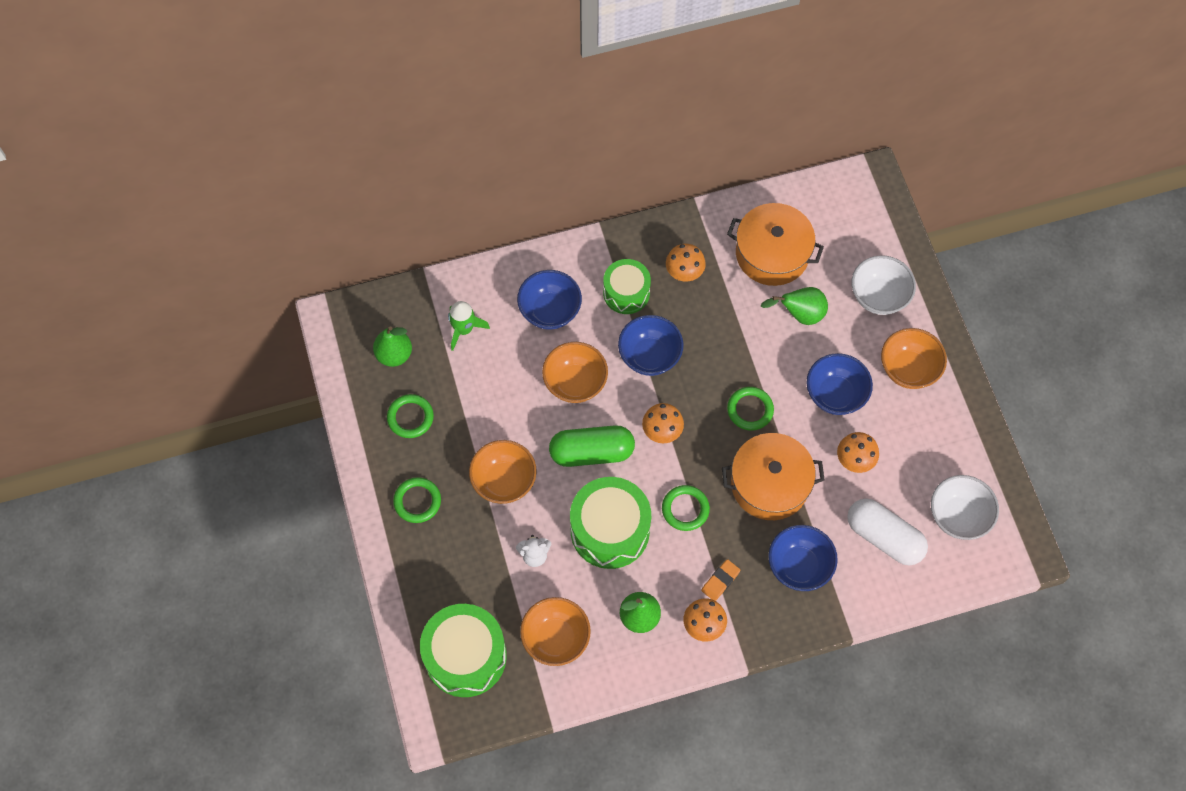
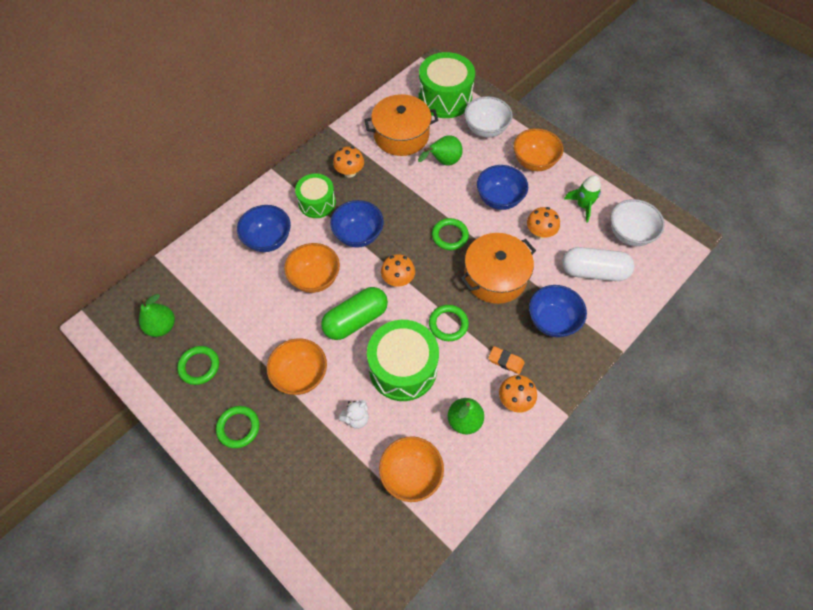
camera: 30 degrees left, 5 degrees down
green drum [420,604,507,697] -> green drum moved to [419,52,475,118]
green rocket [448,301,490,351] -> green rocket moved to [564,175,601,223]
orange eraser [702,559,740,601] -> orange eraser turned 75 degrees counterclockwise [488,346,525,374]

